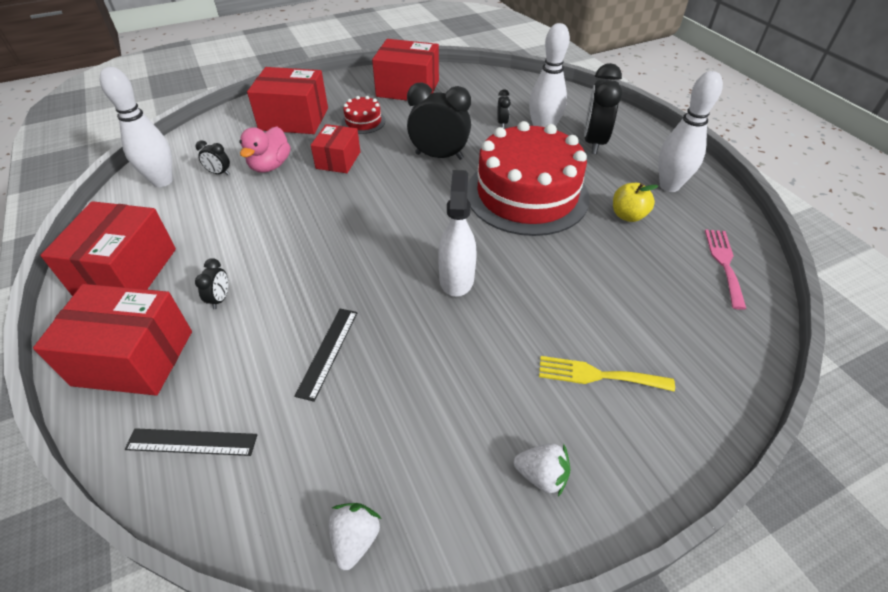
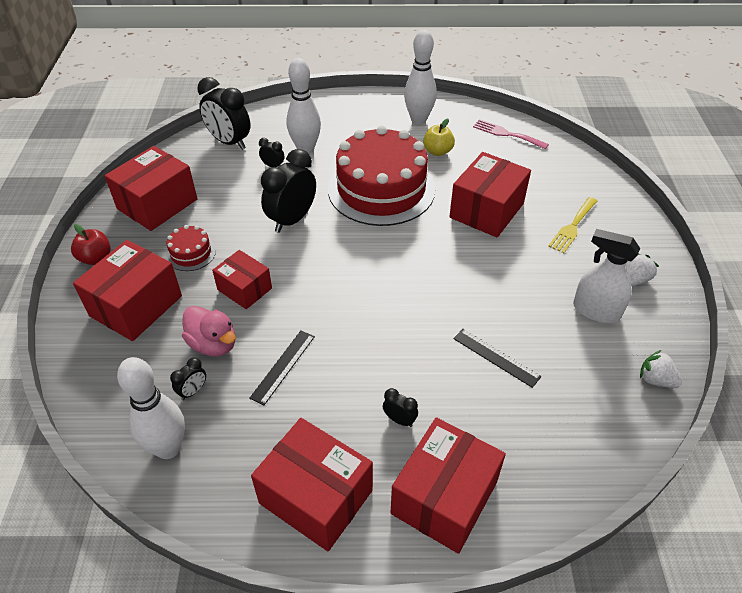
camera: 65 degrees left, 0 degrees up
black ruler [125,428,257,456] -> black ruler moved to [249,331,315,405]
white spray bottle [438,170,477,297] -> white spray bottle moved to [573,229,640,323]
black clock [584,63,622,154] -> black clock moved to [198,77,251,150]
none -> red apple [71,224,111,265]
none -> red box [449,152,531,237]

